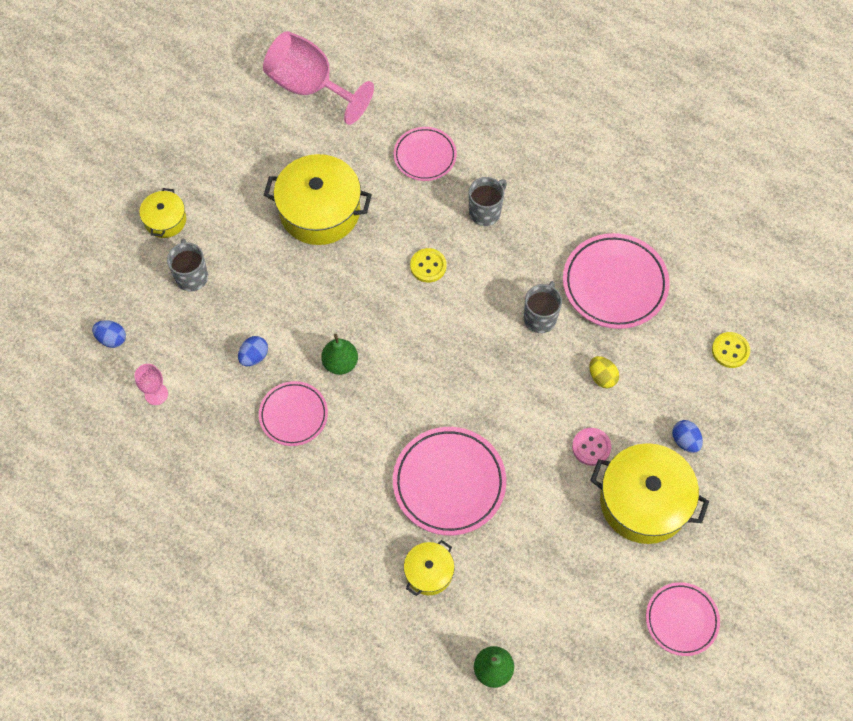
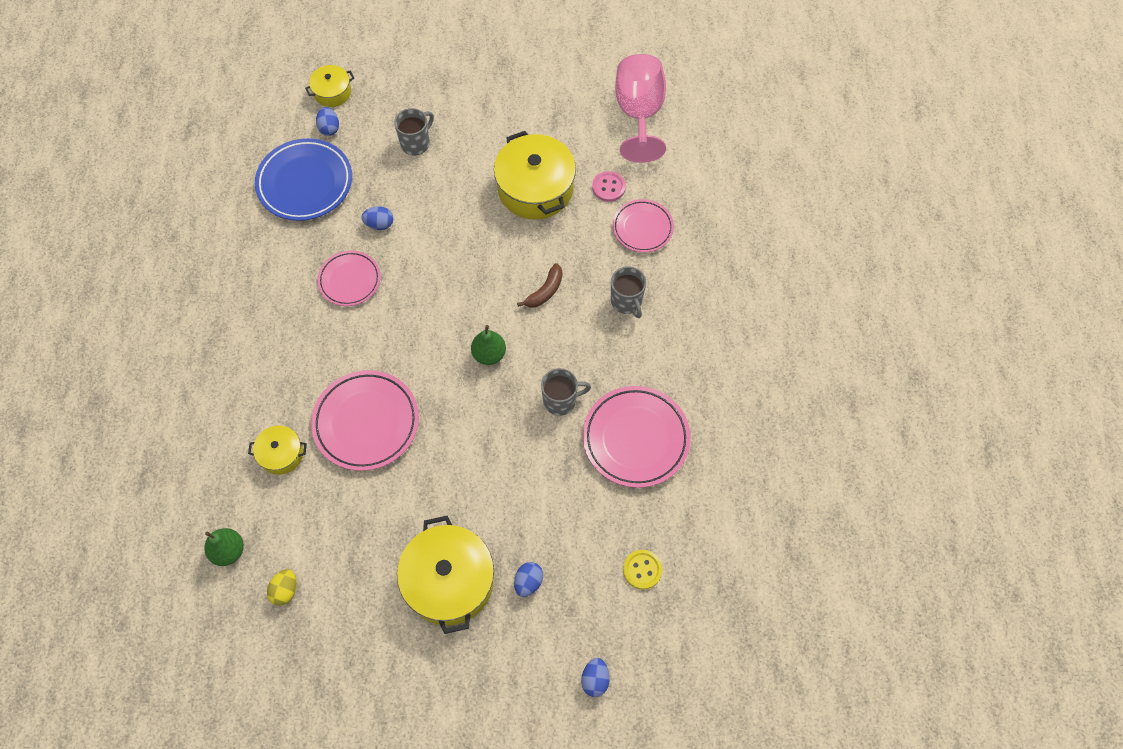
camera: 55 degrees right, 0 degrees up
pink goblet [135,364,168,405] -> blue plate [255,138,352,221]
yellow pot [139,188,186,238] -> yellow pot moved to [305,65,354,107]
green pear [321,334,358,375] -> green pear moved to [471,325,506,365]
yellow button [410,248,447,282] -> brown banana [517,263,563,308]
grey mug [469,177,507,226] -> grey mug turned 60 degrees clockwise [611,266,646,318]
pink button [572,428,611,466] -> pink button moved to [592,171,626,202]
yellow egg [589,356,619,388] -> yellow egg moved to [267,569,297,606]
pink plate [646,582,720,656] -> none
none -> blue egg [581,658,610,697]

